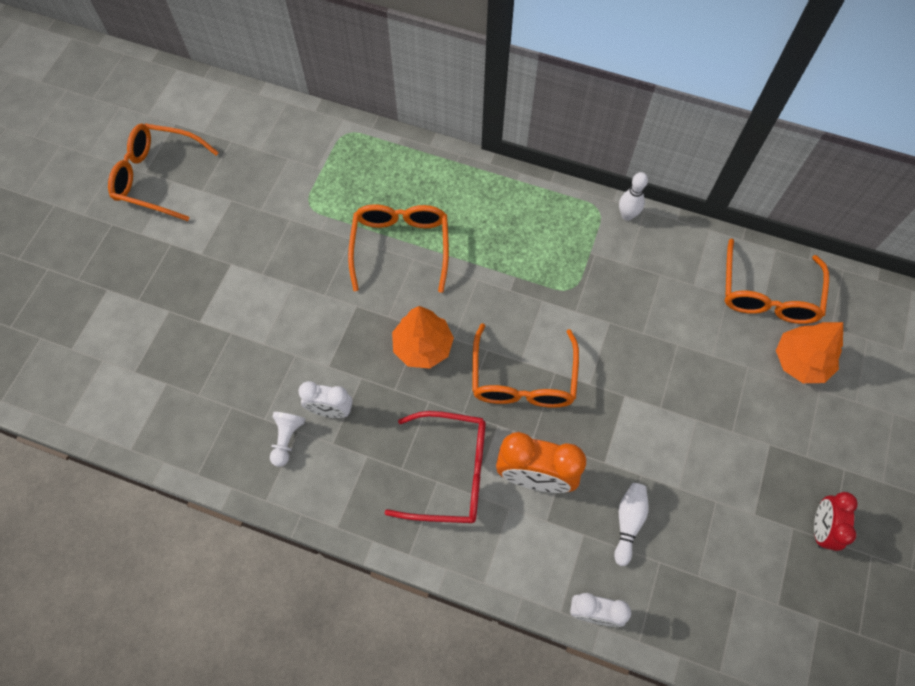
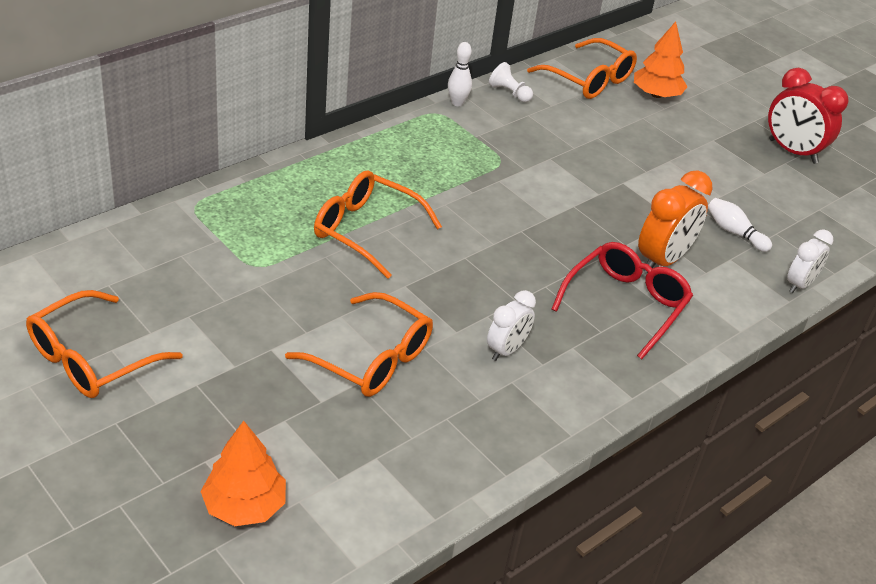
camera: 65 degrees left, 25 degrees down
white pawn [270,412,305,467] -> white pawn moved to [489,62,533,102]
orange tree [392,306,454,369] -> orange tree moved to [200,421,286,526]
orange glasses [472,323,579,408] -> orange glasses moved to [285,292,433,397]
red clock [814,492,858,551] -> red clock [768,68,849,164], size x1.60

